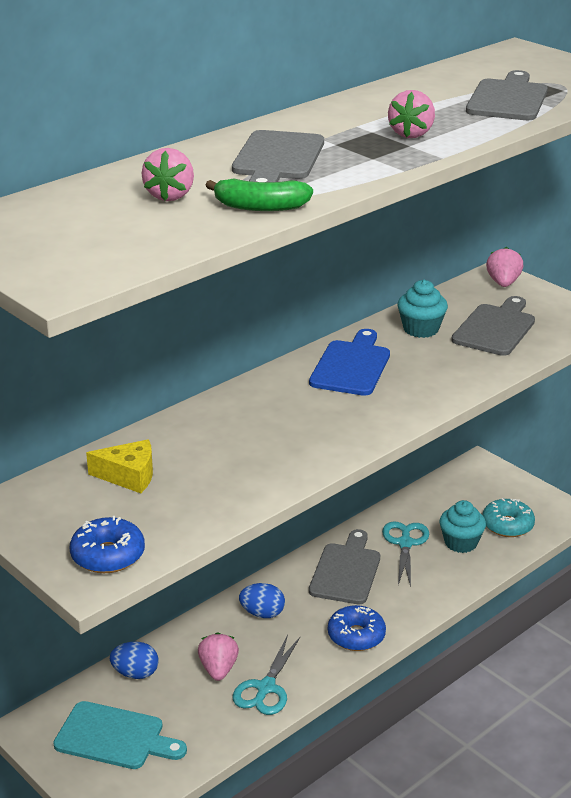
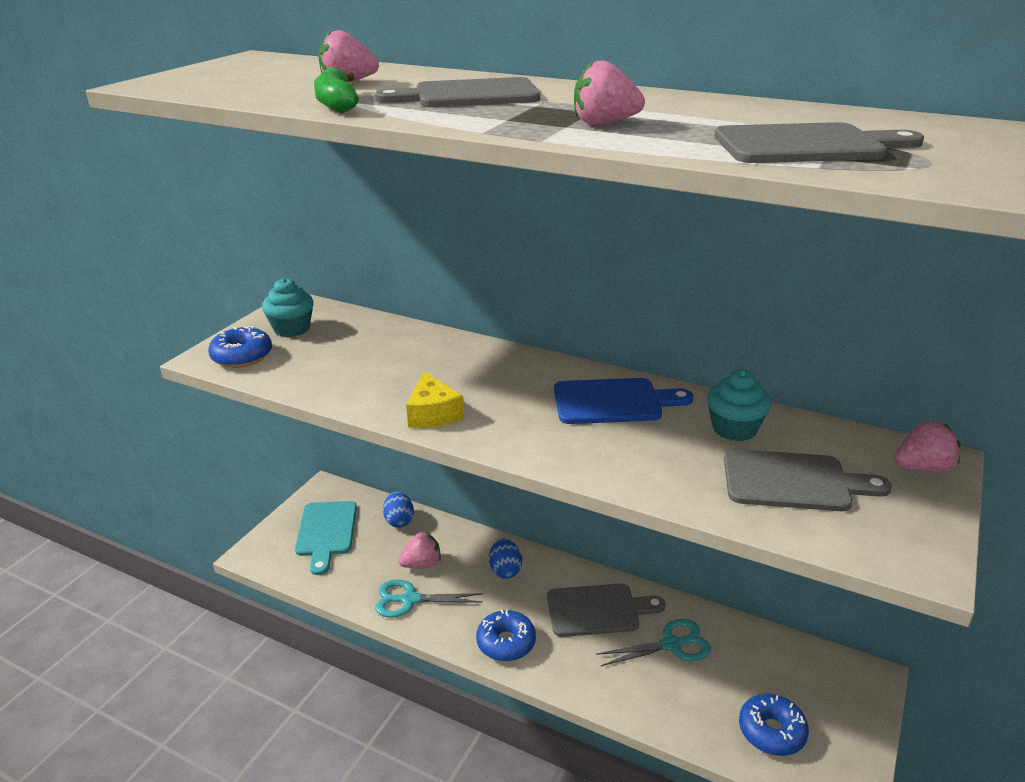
camera: 70 degrees right, 0 degrees up
yellow cheese [86,439,153,493] -> yellow cheese moved to [406,371,464,428]
turquoise cupcake [439,500,486,553] -> turquoise cupcake moved to [262,278,314,337]
turquoise donut [482,498,535,537] -> blue donut [739,694,809,756]

